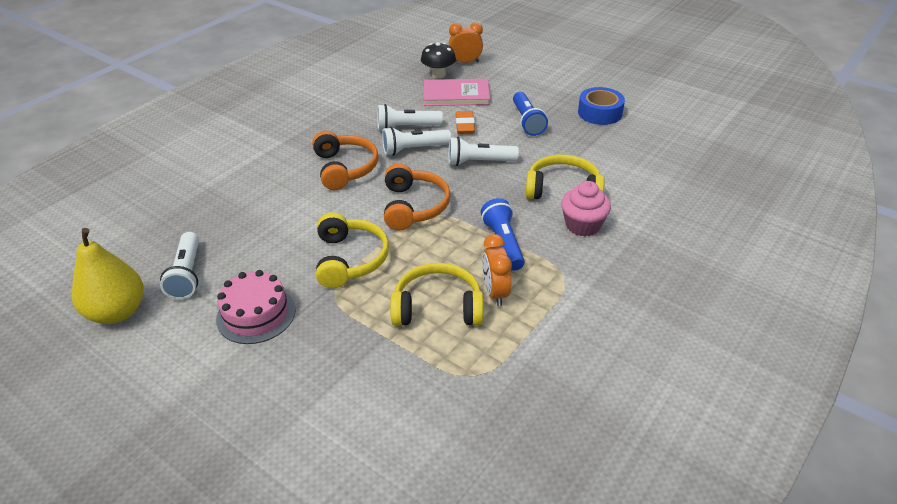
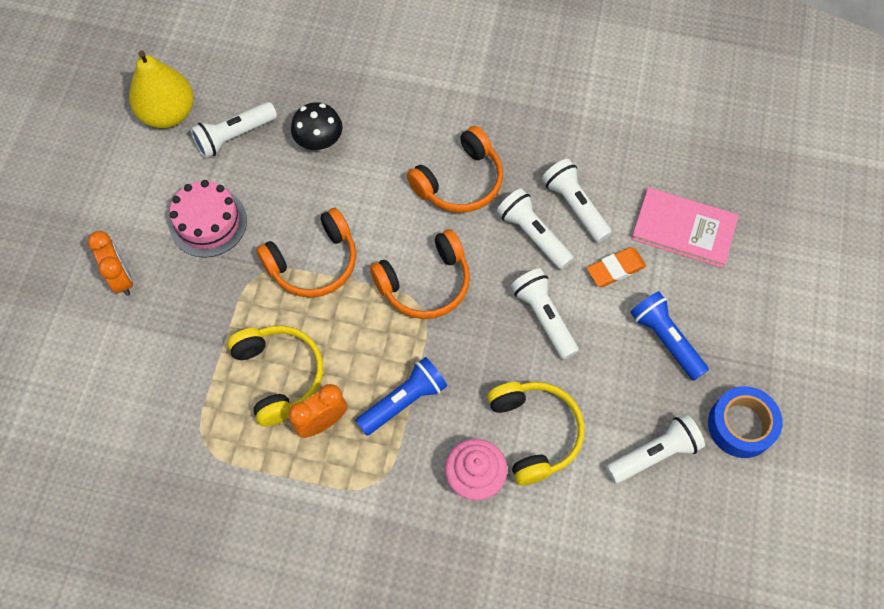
camera: 65 degrees right, 25 degrees up
yellow headphones [316,212,389,288] -> orange headphones [256,208,356,298]
black mushroom [421,42,456,78] -> black mushroom moved to [291,102,342,151]
pink book [424,79,490,106] -> pink book turned 45 degrees counterclockwise [631,187,739,268]
orange clock [449,22,483,63] -> orange clock moved to [88,231,133,296]
blue flashlight [513,92,548,136] -> blue flashlight turned 90 degrees clockwise [630,291,709,381]
none -> white flashlight [606,414,705,484]

